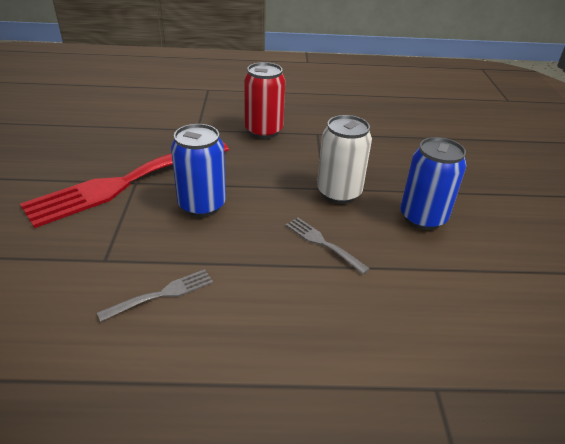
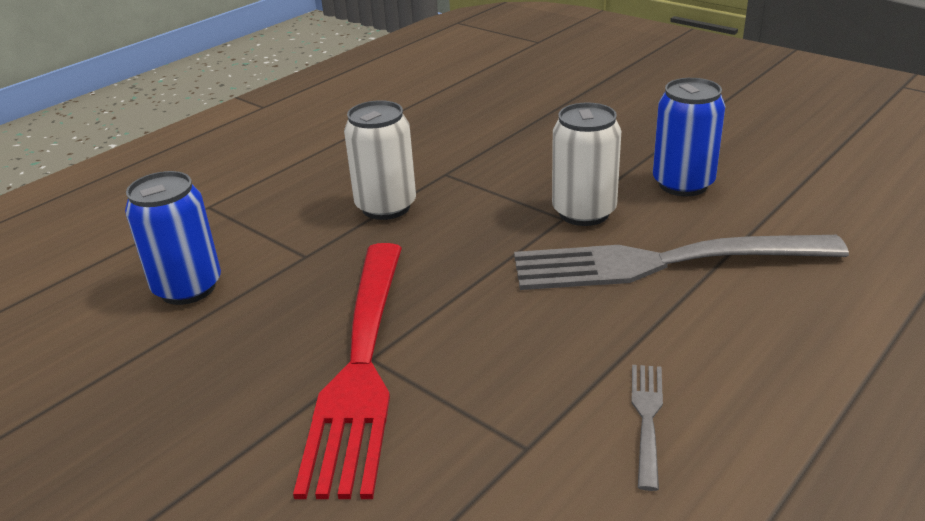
camera: 45 degrees left, 5 degrees down
blue can [171,124,226,217] -> blue can moved to [125,171,221,305]
red can [244,62,285,139] -> white can [344,100,416,220]
grey fork [286,218,370,274] -> grey fork [514,235,849,290], size x2.40

